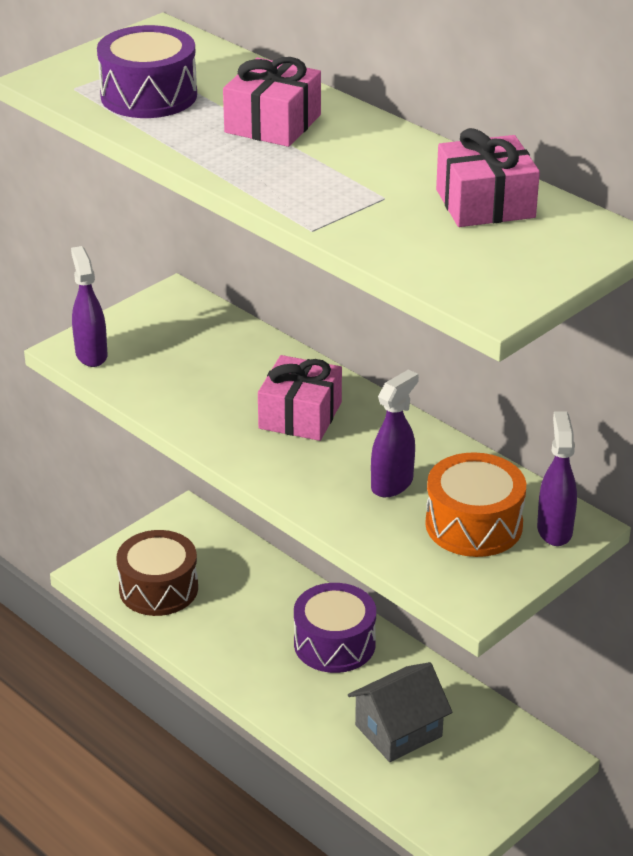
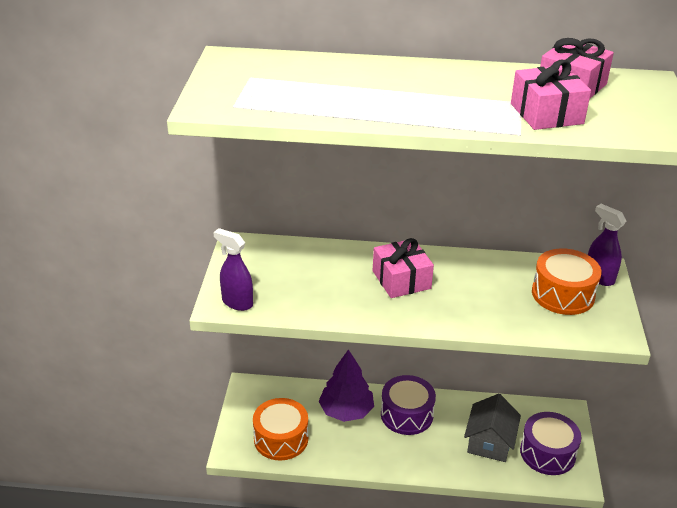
camera: 40 degrees left, 0 degrees up
purple drum [97,25,197,118] -> purple drum moved to [520,412,581,475]
brown drum [116,530,198,616] -> orange drum [253,398,308,460]
pink gift [223,57,321,147] -> pink gift moved to [511,60,591,130]
purple spray bottle [371,369,419,497] -> none
none -> purple tree [318,349,374,422]

